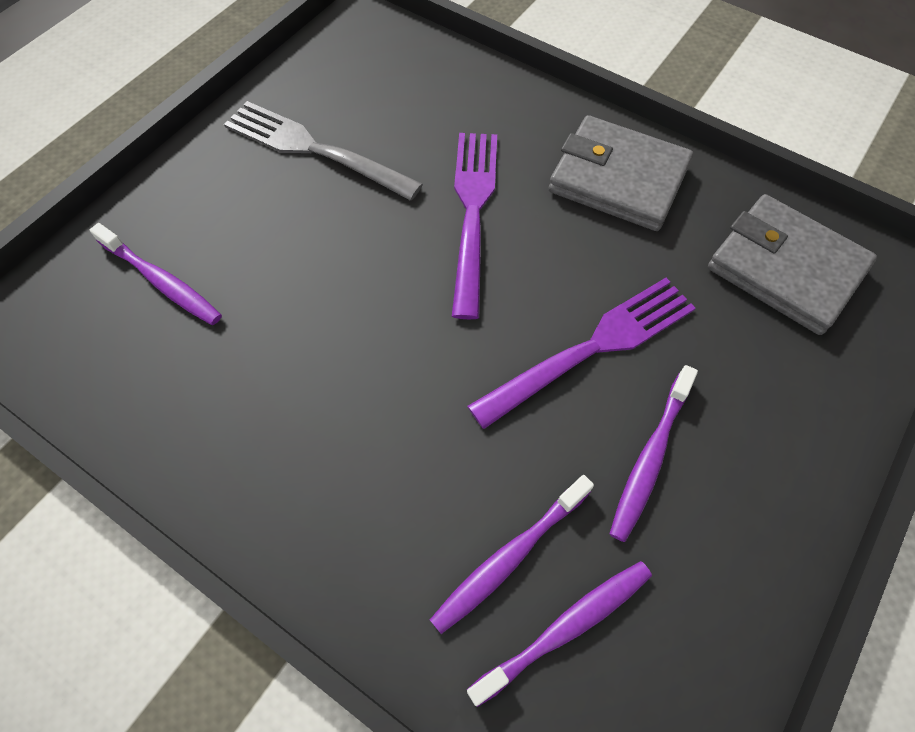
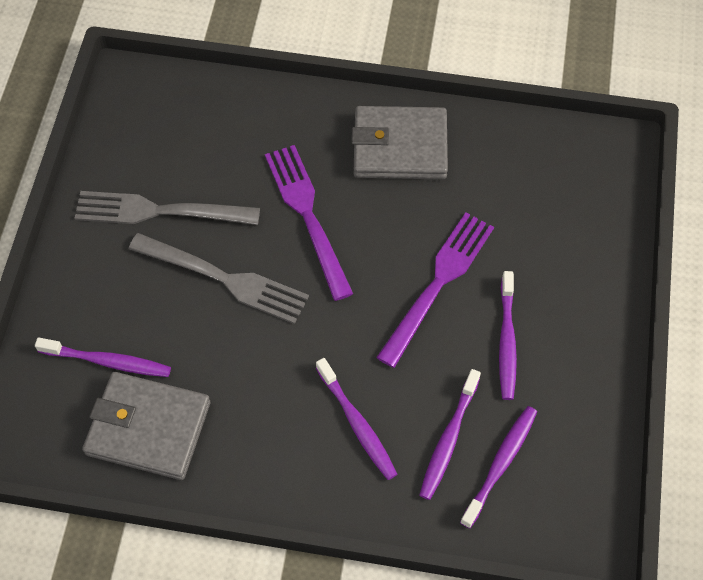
camera: 25 degrees left, 0 degrees up
grey wallet [708,194,877,335] -> grey wallet moved to [82,372,210,480]
none -> grey fork [129,233,309,324]
none -> purple toothbrush [316,358,397,480]

